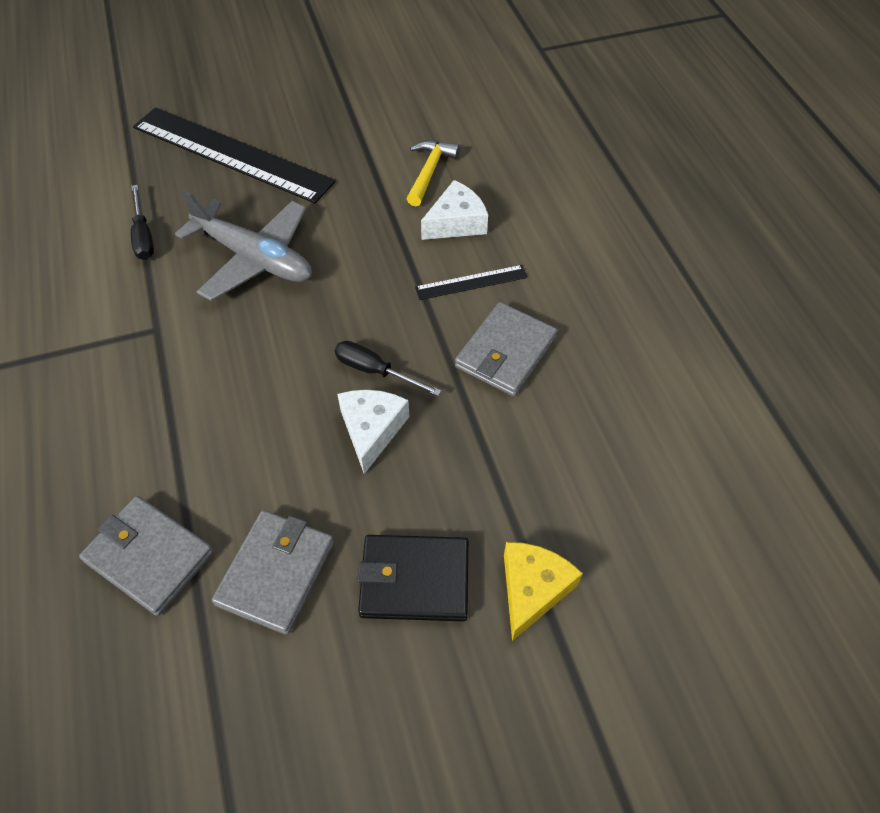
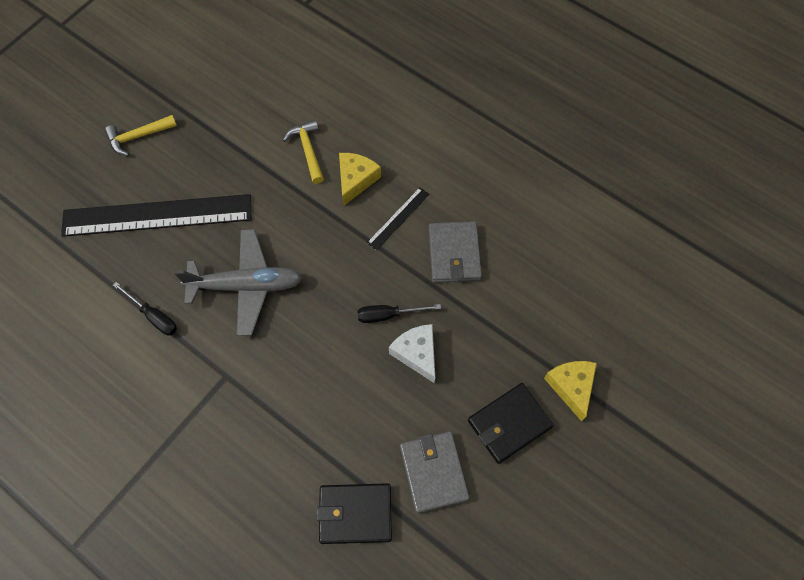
camera: 35 degrees left, 10 degrees up
grey wallet [79,496,214,616] -> black wallet [317,483,392,544]
white cheese [421,180,488,240] -> yellow cheese [339,153,381,205]
none -> yellow hammer [105,115,177,156]

